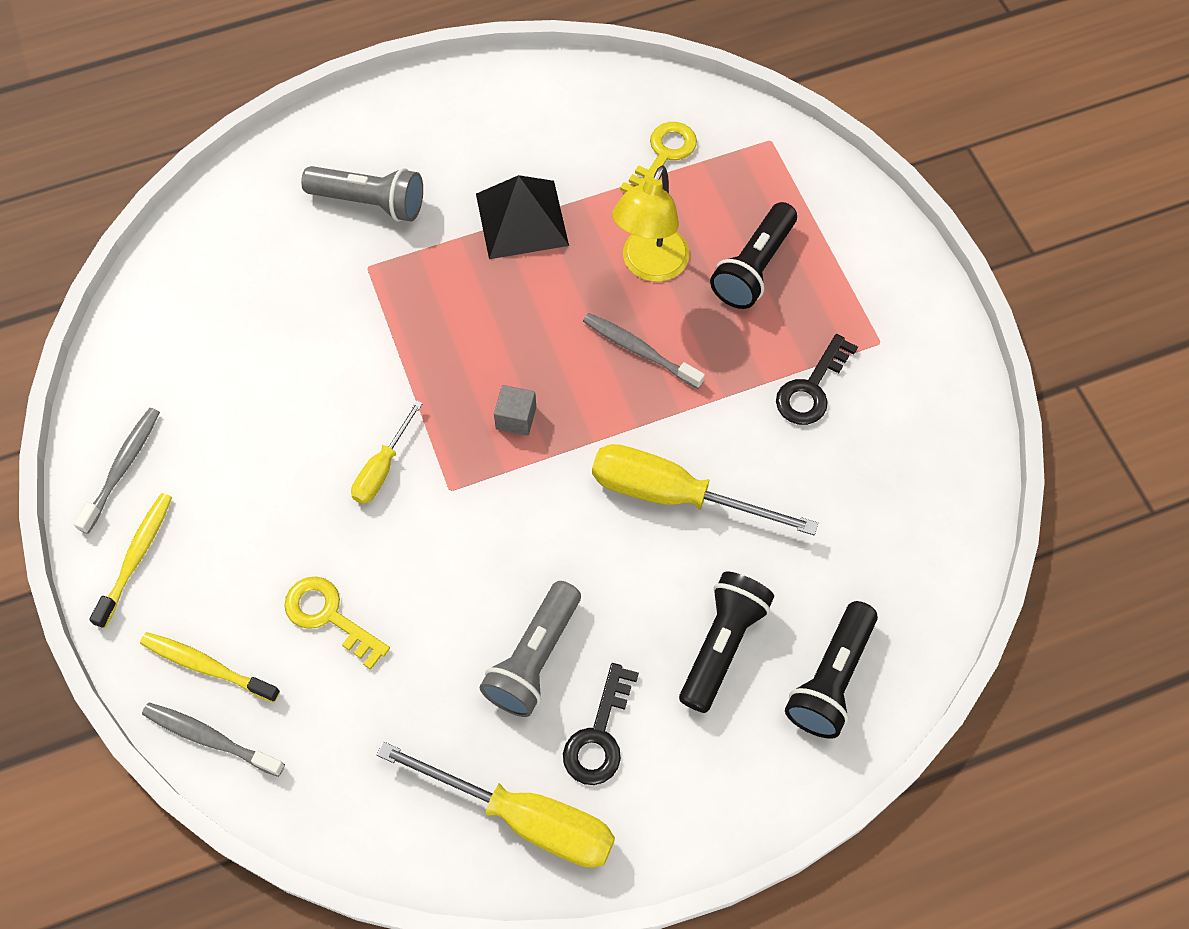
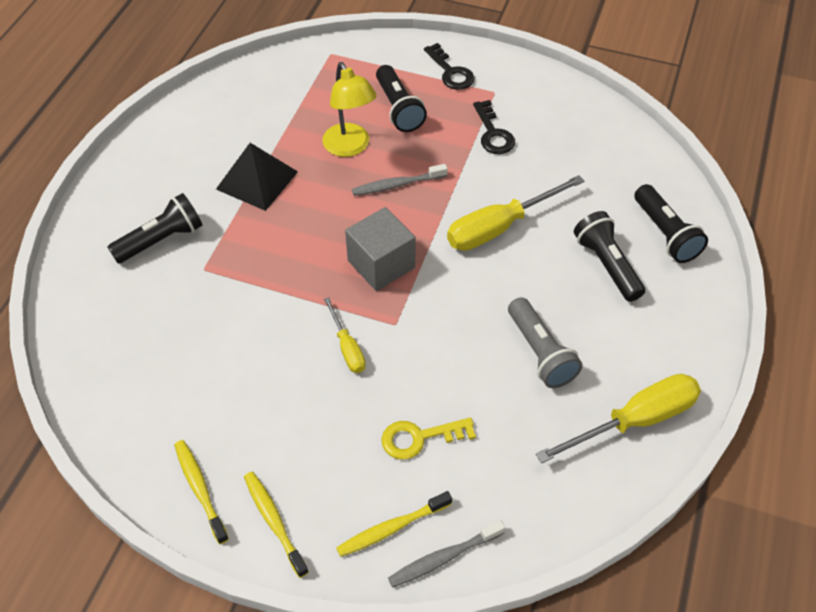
camera: 50 degrees left, 10 degrees down
grey toothbrush [74,408,160,534] -> yellow toothbrush [174,440,229,544]
grey flashlight [301,166,423,222] -> black flashlight [107,193,202,263]
grey cube [494,385,536,436] -> grey cube [345,207,416,291], size x1.98
black key [563,663,639,785] -> black key moved to [424,43,475,90]
yellow key [620,122,697,192] -> none

